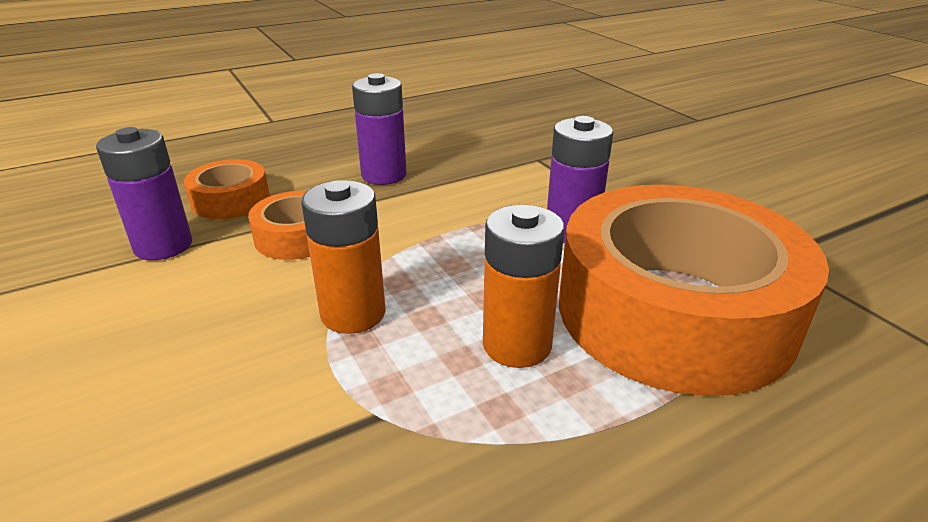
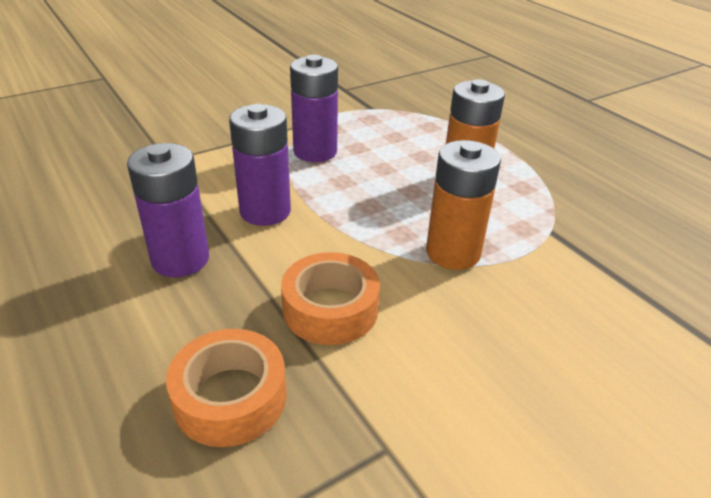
camera: 95 degrees left, 5 degrees up
purple battery [96,127,192,260] -> purple battery moved to [229,104,291,226]
orange tape [559,185,829,396] -> none

